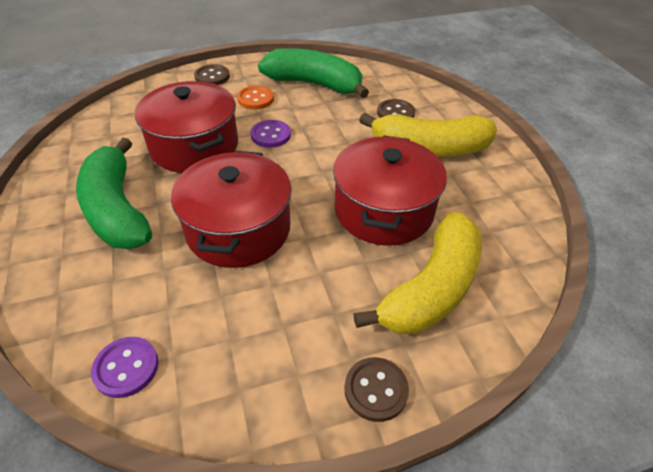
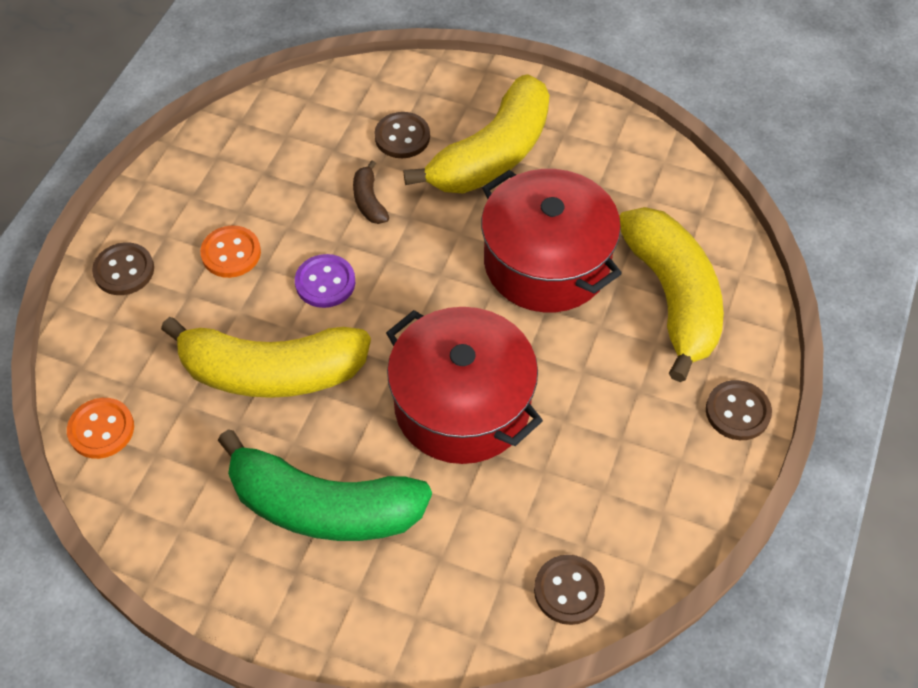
camera: 50 degrees left, 10 degrees up
purple button [91,337,159,398] -> brown button [534,555,605,625]
red pot [135,81,238,173] -> yellow banana [161,317,371,398]
green banana [258,48,369,98] -> none
none -> orange button [67,398,134,459]
none -> brown banana [353,160,389,224]

